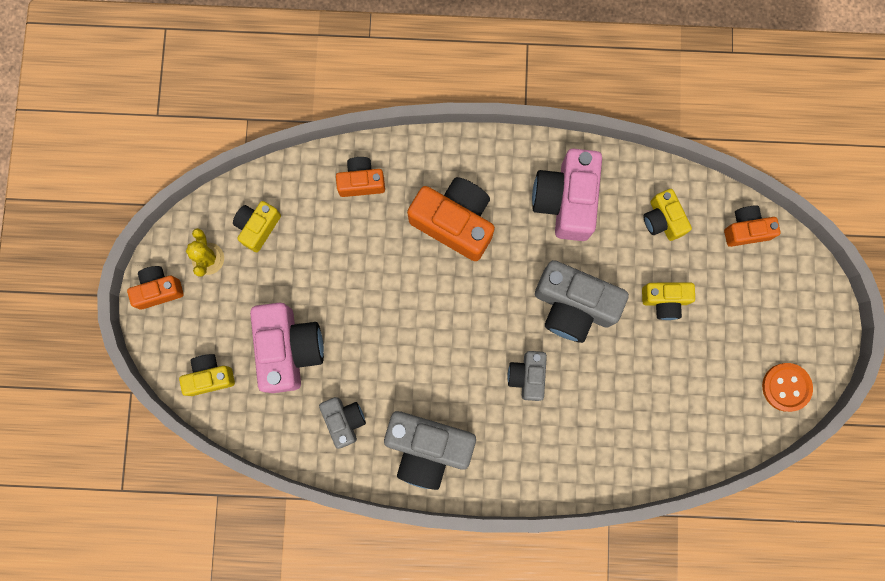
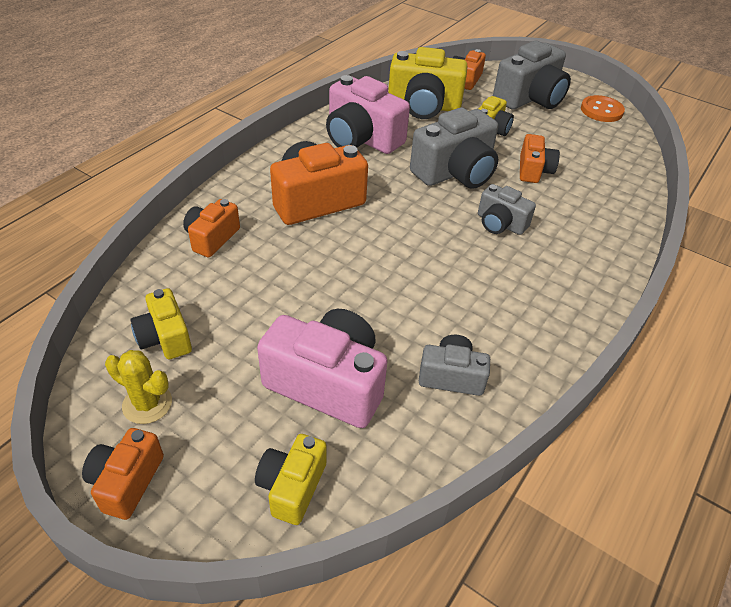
camera: 60 degrees left, 35 degrees down
grey camera [384,411,476,490] -> grey camera moved to [493,41,571,110]
yellow camera [643,189,692,241] -> yellow camera [388,47,467,119], size x1.76
none -> orange camera [520,134,560,183]

